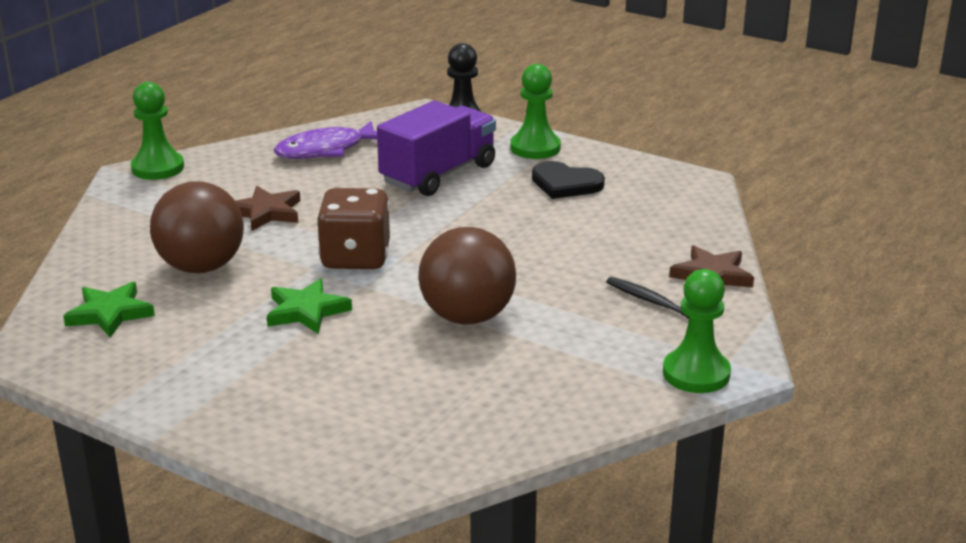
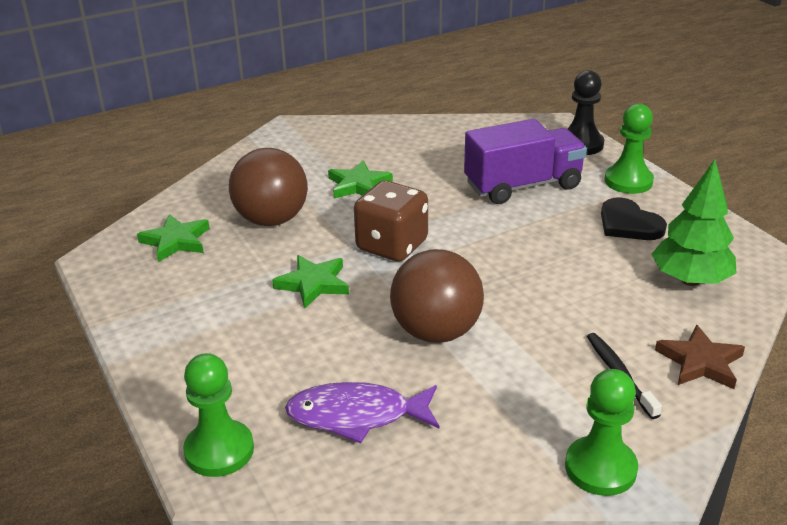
camera: 30 degrees right, 5 degrees up
green pawn [131,82,184,180] -> green pawn moved to [183,353,254,477]
brown star [236,186,300,231] -> green star [328,160,393,199]
purple fish [274,121,377,159] -> purple fish moved to [285,382,440,443]
none -> green tree [651,159,736,286]

